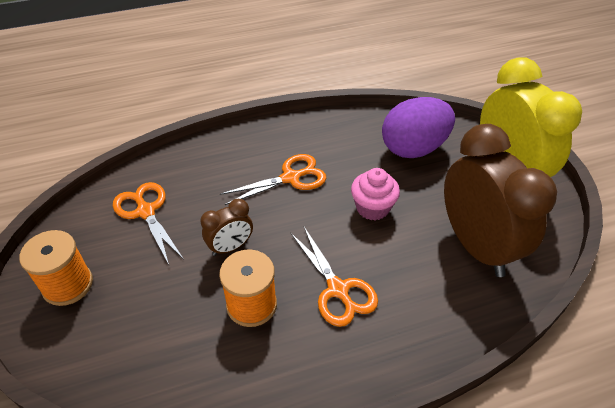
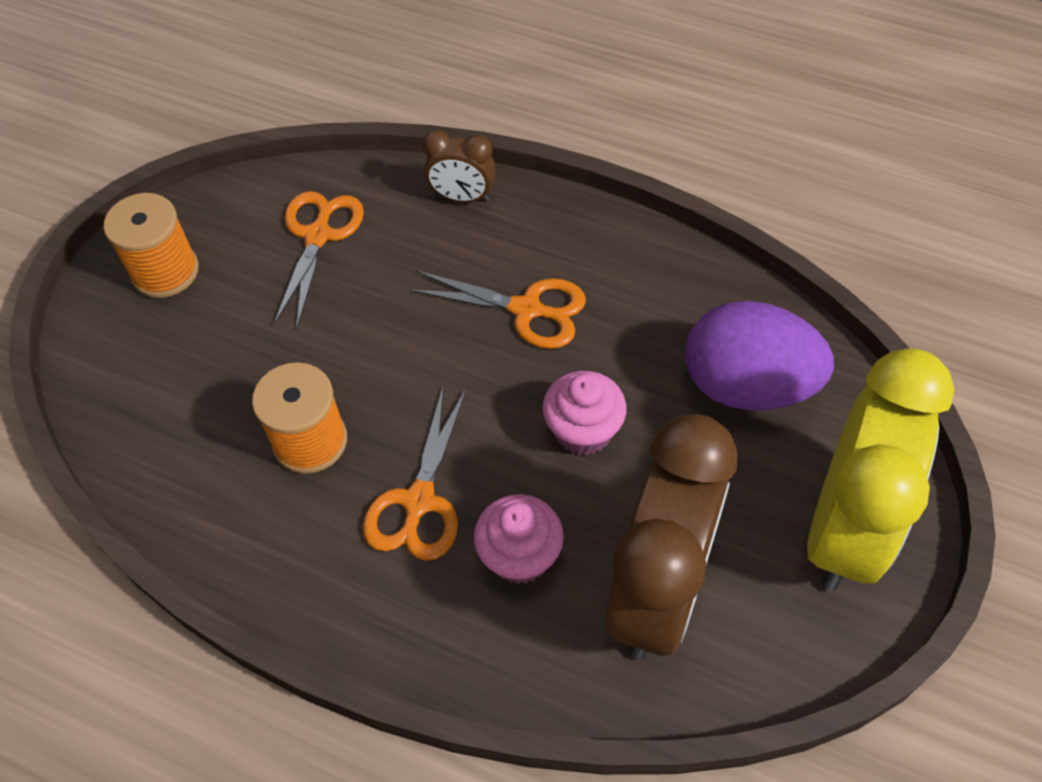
camera: 45 degrees right, 10 degrees up
brown clock [201,199,253,256] -> brown clock moved to [423,130,496,202]
none -> pink cupcake [474,494,564,584]

